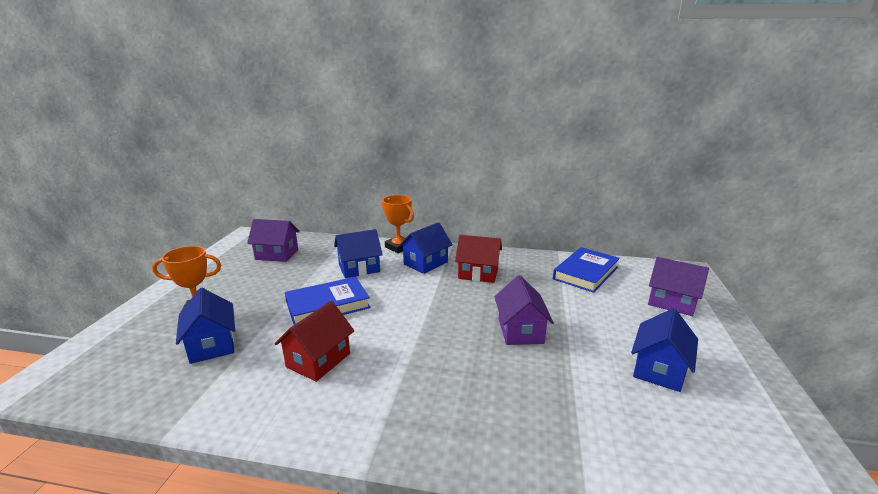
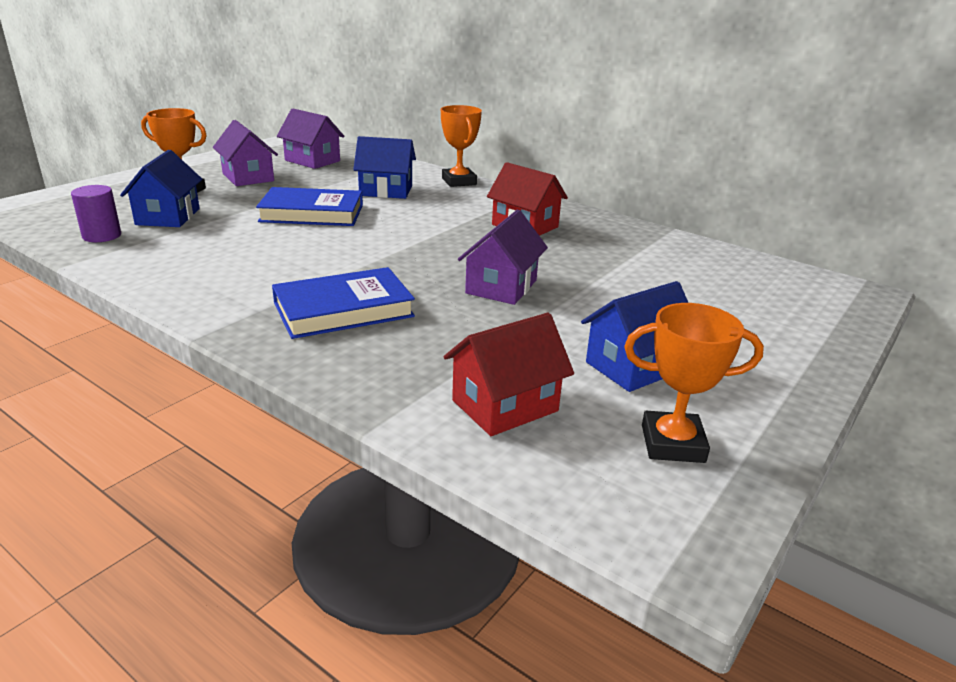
camera: 25 degrees right, 5 degrees up
red house [275,301,354,382] -> red house moved to [444,313,574,436]
blue house [399,222,453,274] -> none
blue book [553,247,620,293] -> blue book moved to [272,267,415,339]
purple house [648,257,709,316] -> purple house moved to [213,120,278,186]
none -> purple cylinder [71,185,121,242]
none -> orange trophy [624,303,764,463]

